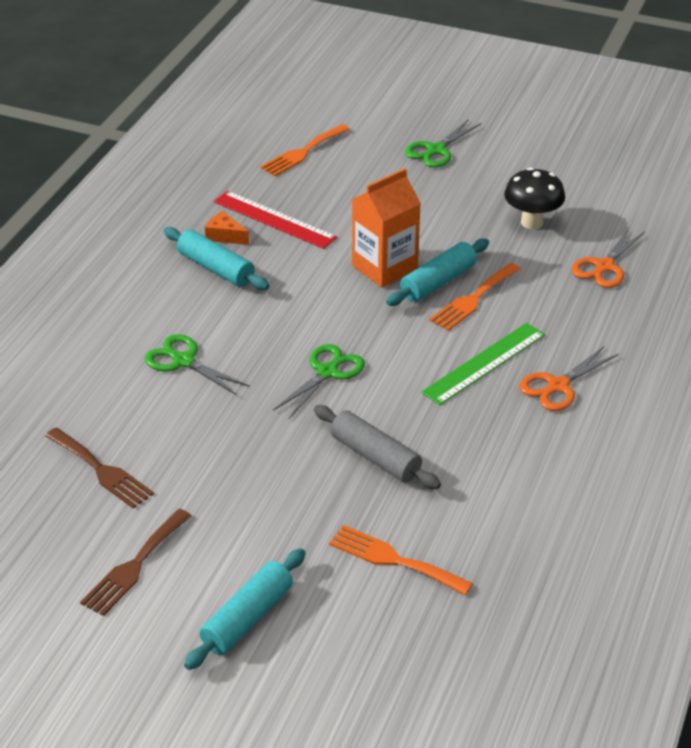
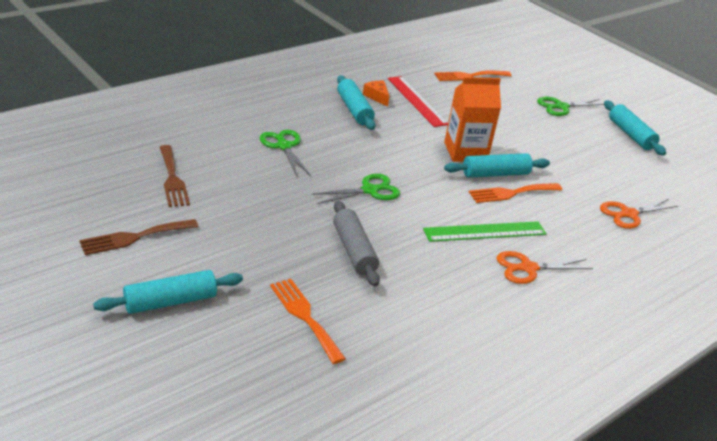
camera: 25 degrees right, 5 degrees down
black mushroom [504,168,565,229] -> none
none -> turquoise rolling pin [604,101,666,156]

